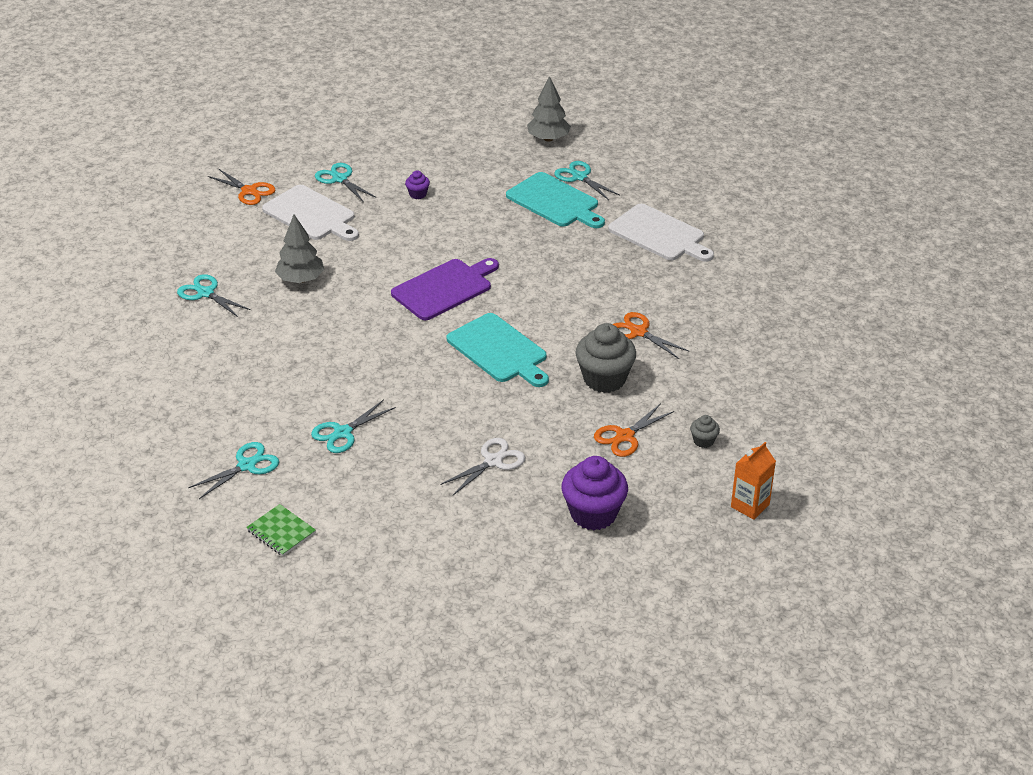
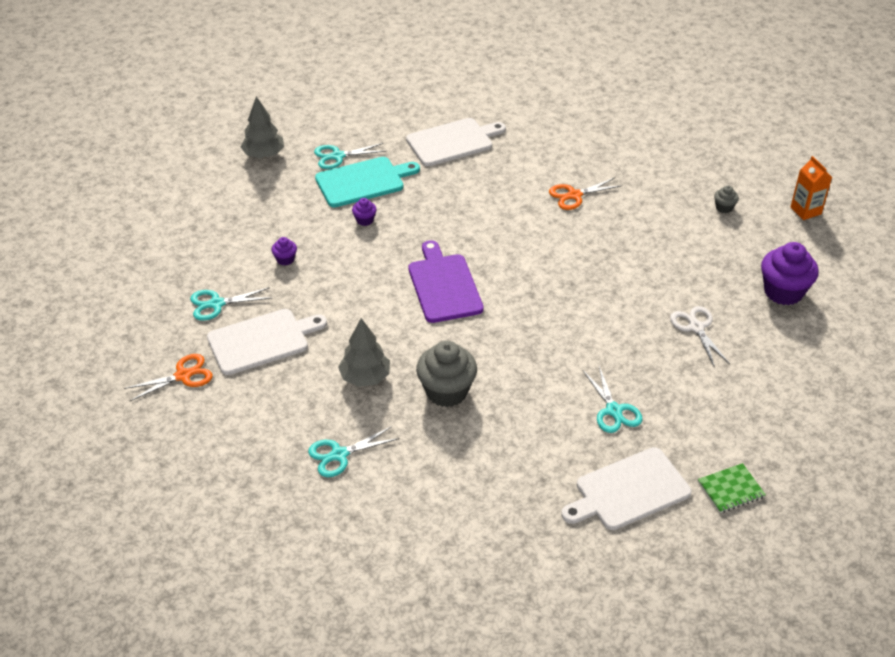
camera: 65 degrees left, 5 degrees up
turquoise scissors [188,442,279,499] -> white cutting board [561,447,692,530]
turquoise cutting board [447,313,549,387] -> none
grey cupcake [575,323,636,393] -> grey cupcake moved to [416,341,477,407]
orange scissors [594,403,674,457] -> none
none -> purple cupcake [352,198,377,226]

